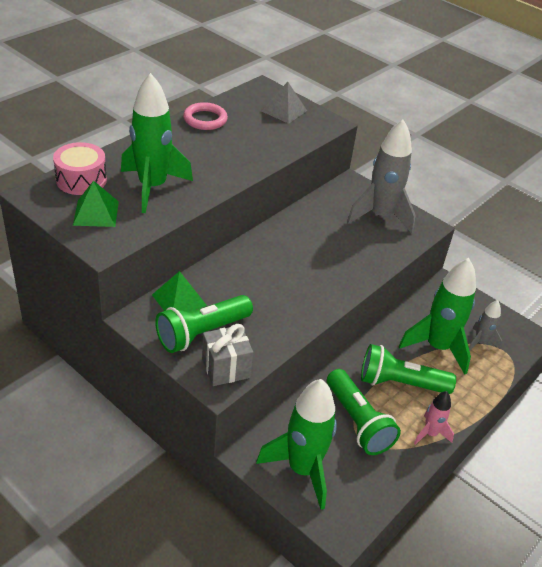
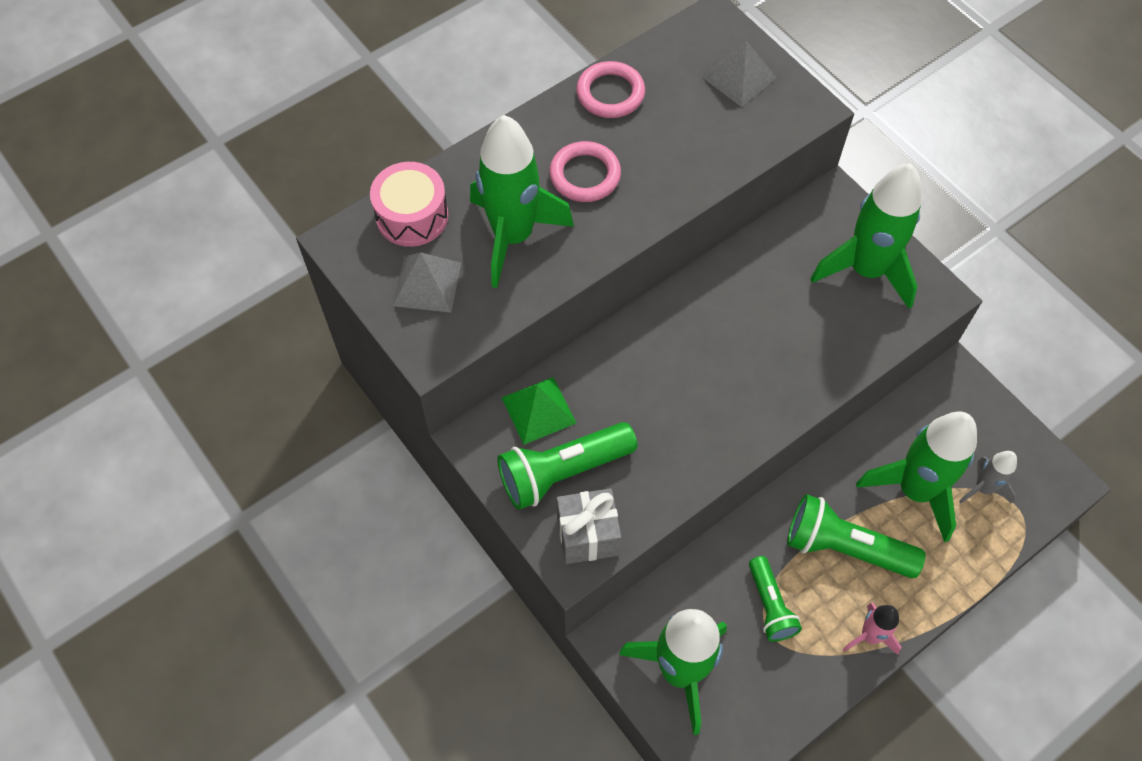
camera: 15 degrees right, 20 degrees up
green pyramid [73,181,119,227] -> grey pyramid [393,252,461,313]
green flashlight [327,369,401,455] -> green flashlight [749,556,802,642], size x0.62
grey rocket [347,120,415,233] -> green rocket [810,164,922,309]
none -> pink ring [549,141,621,202]

